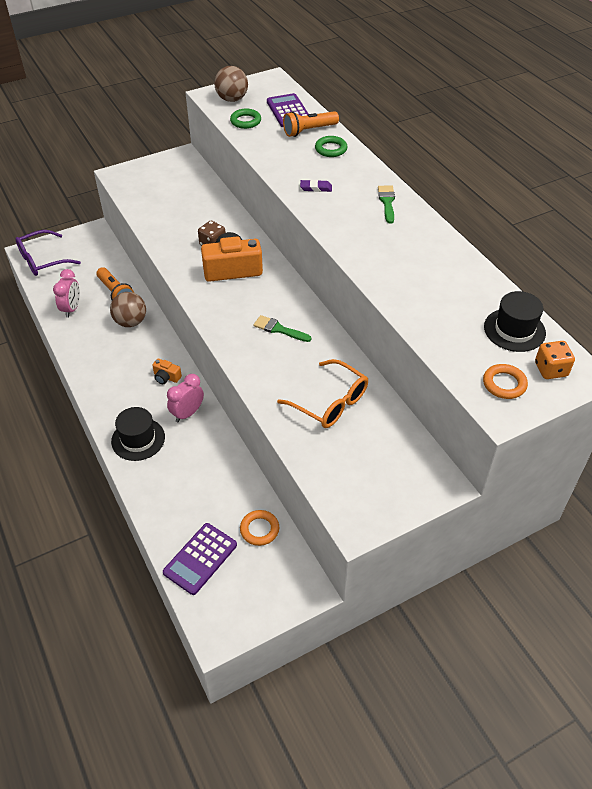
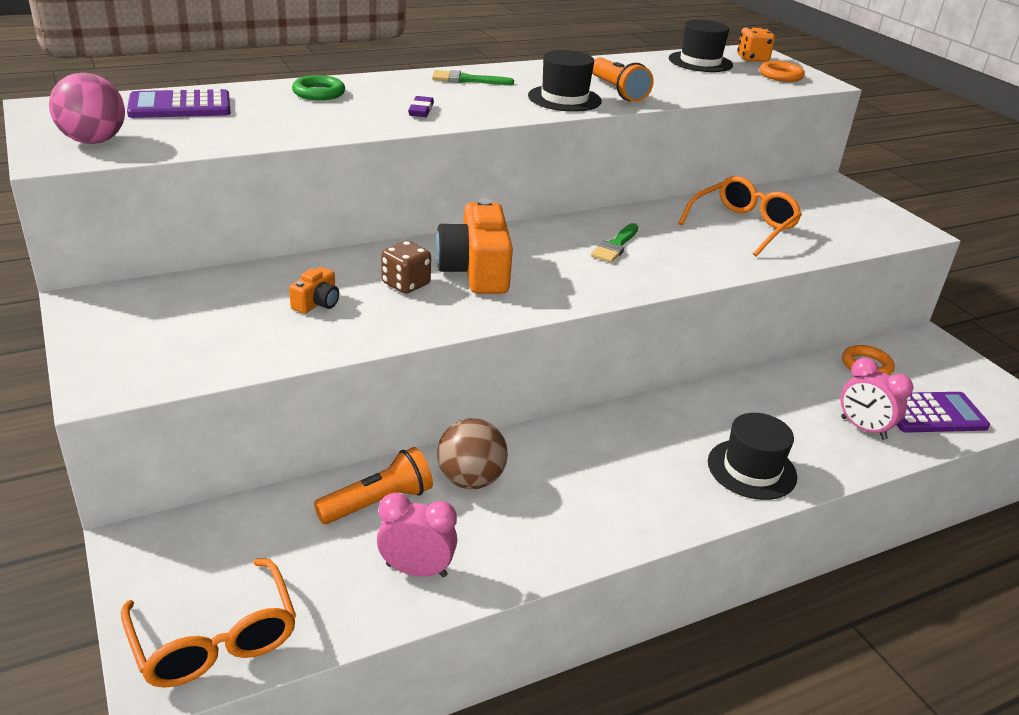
camera: 90 degrees left, 15 degrees down
purple glasses [15,230,81,276] -> orange glasses [121,558,296,688]
orange camera [152,359,182,384] -> orange camera moved to [289,267,339,314]
purple calculator [163,523,237,595] -> purple calculator turned 45 degrees counterclockwise [896,392,990,433]
pink clock [167,374,204,422] -> pink clock moved to [841,358,913,440]
brown ball [214,66,248,102] -> pink ball [49,72,125,144]
green ring [230,109,261,129] -> none
orange flashlight [283,111,339,137] -> orange flashlight moved to [592,57,653,102]
none -> black hat [528,50,602,112]

